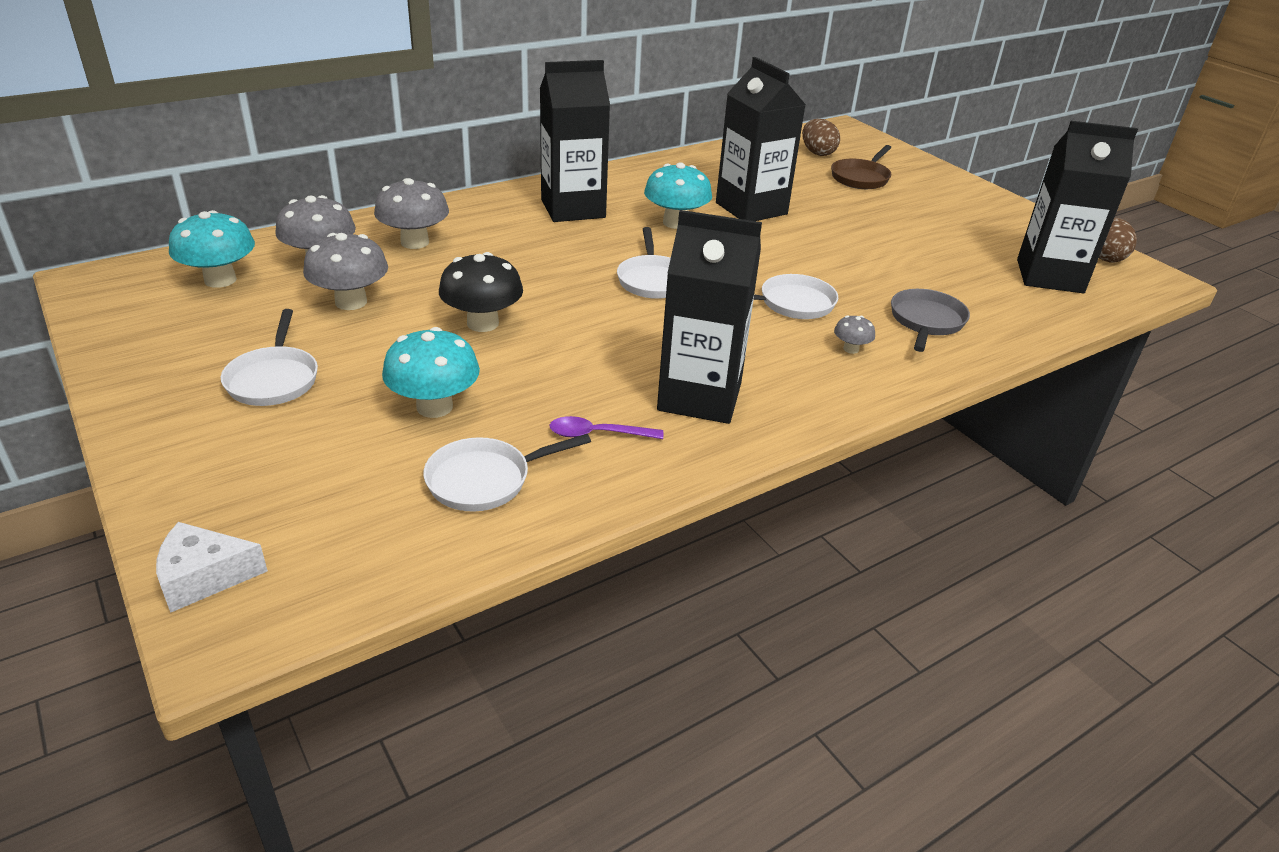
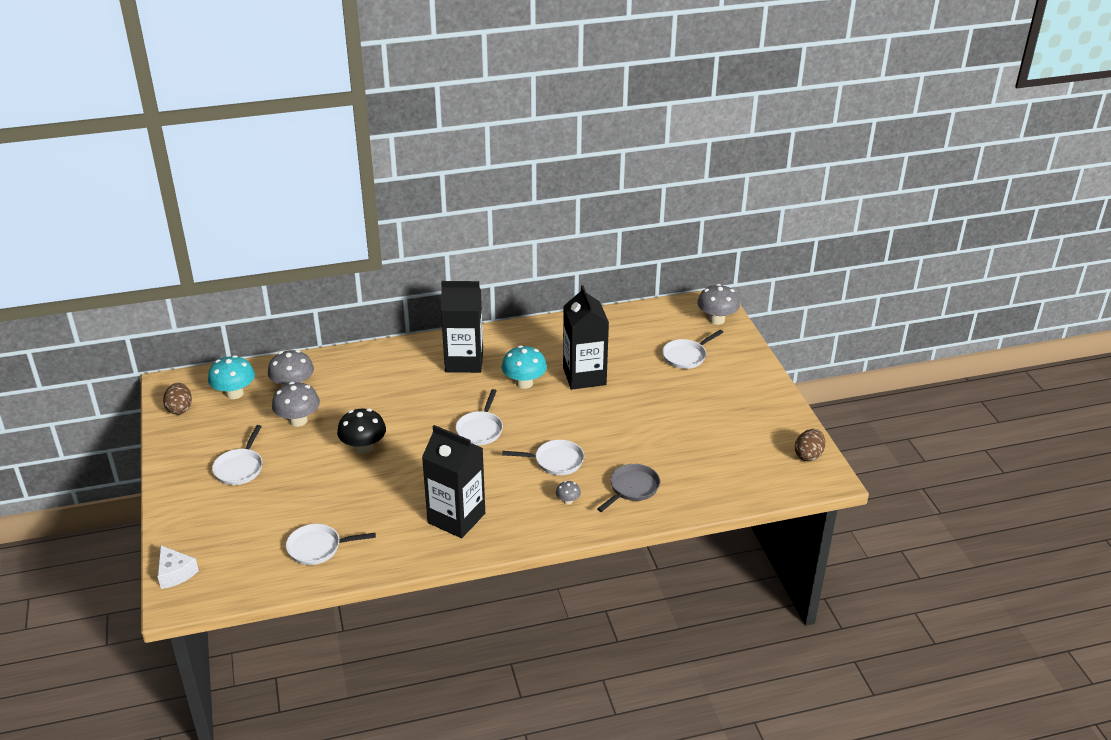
camera: 20 degrees right, 0 degrees up
white cheese [156,522,268,613] -> white cheese turned 135 degrees counterclockwise [158,545,199,589]
grey mushroom [374,178,449,249] -> grey mushroom moved to [697,284,740,325]
turquoise mushroom [382,327,480,418] -> none
purple spoon [549,416,663,439] -> none
brown egg [802,119,840,156] -> brown egg moved to [163,383,192,415]
brown pan [831,145,891,189] -> white pan [662,330,723,369]
black carton [1017,121,1138,293] -> none

